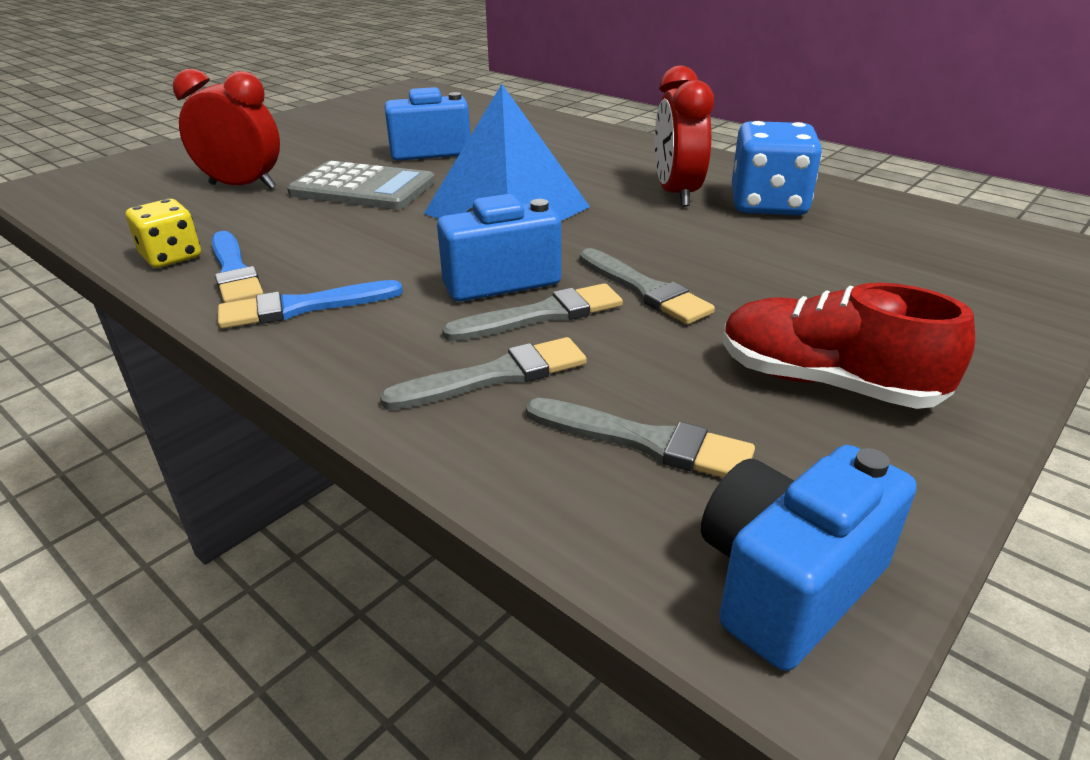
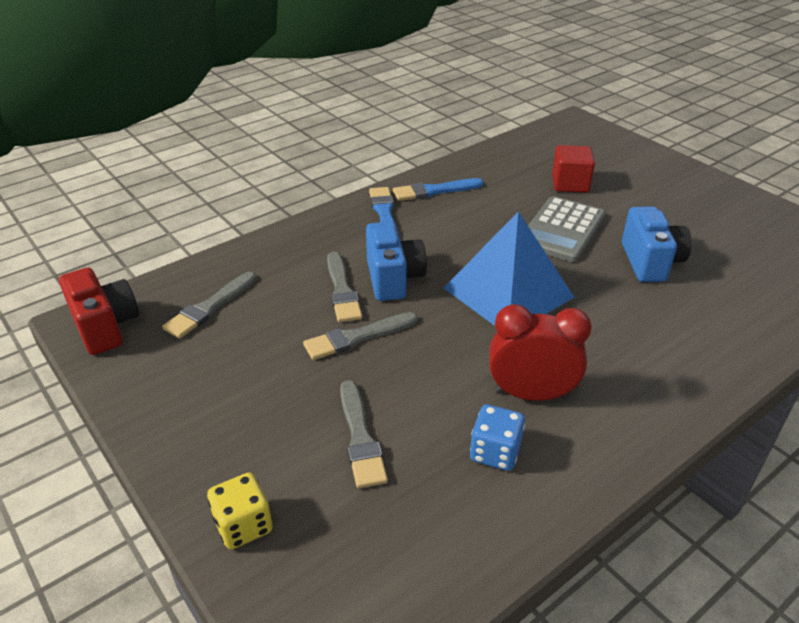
camera: 100 degrees right, 5 degrees up
yellow dice [126,199,201,268] -> yellow dice moved to [207,472,273,549]
red clock [173,69,280,189] -> red cube [552,145,595,193]
grey brush [380,337,587,410] -> grey brush moved to [340,380,388,488]
blue camera [701,445,917,671] -> red camera [59,267,139,355]
red shoe [723,283,975,409] -> none
blue dice [732,121,822,216] -> blue dice [470,404,525,471], size x0.62

